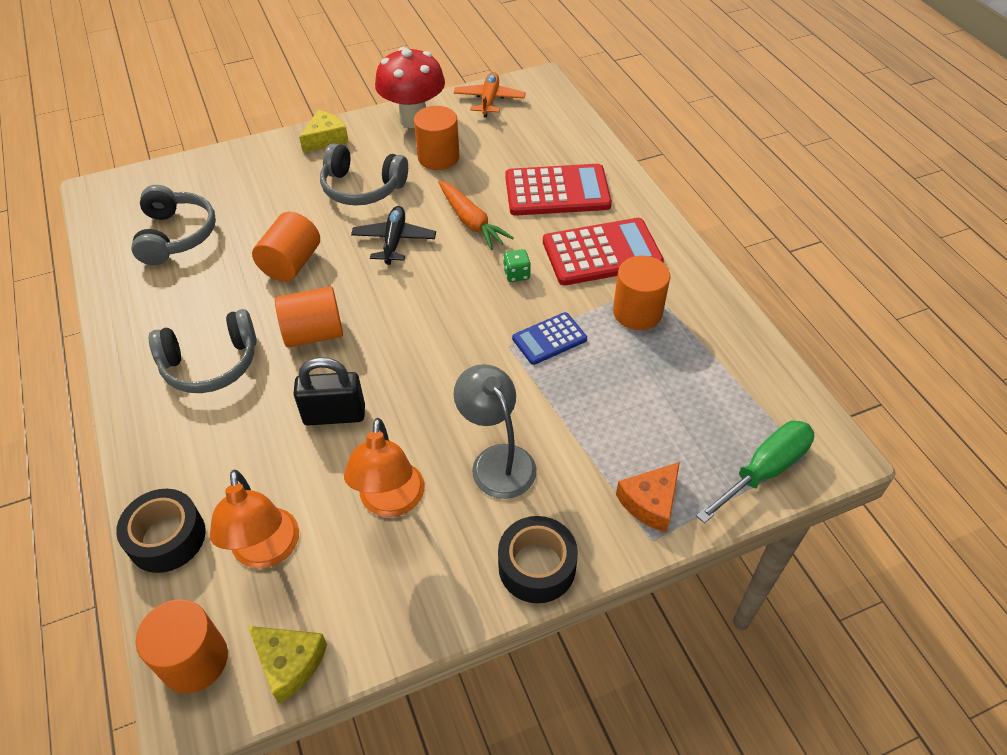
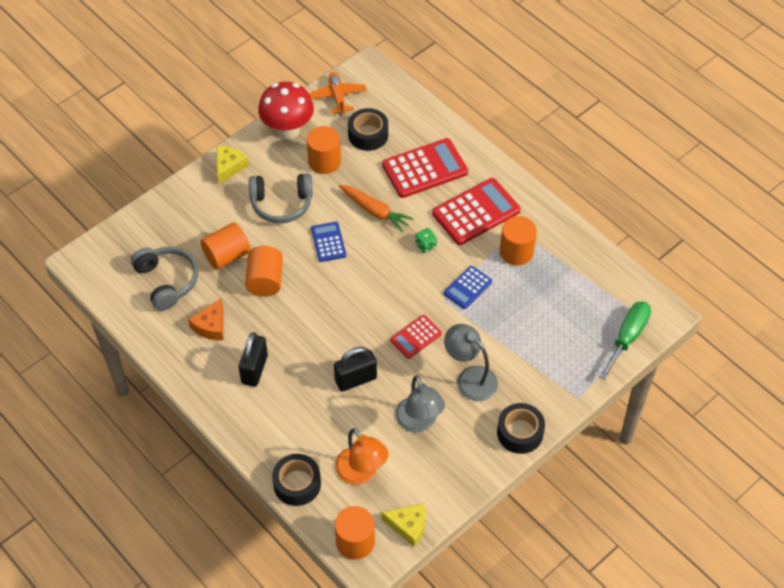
camera: 20 degrees left, 5 degrees up
grey headphones [149,309,257,393] -> black padlock [239,332,268,387]
orange cylinder [275,286,343,348] -> orange cylinder moved to [200,222,251,270]
orange lamp [344,418,425,517] -> grey lamp [395,376,445,432]
black plane [351,206,436,265] -> blue calculator [311,222,346,262]
orange cheese [616,462,680,532] -> orange cheese moved to [188,298,223,340]
none -> black tape [348,108,388,151]
none -> red calculator [390,315,442,359]

